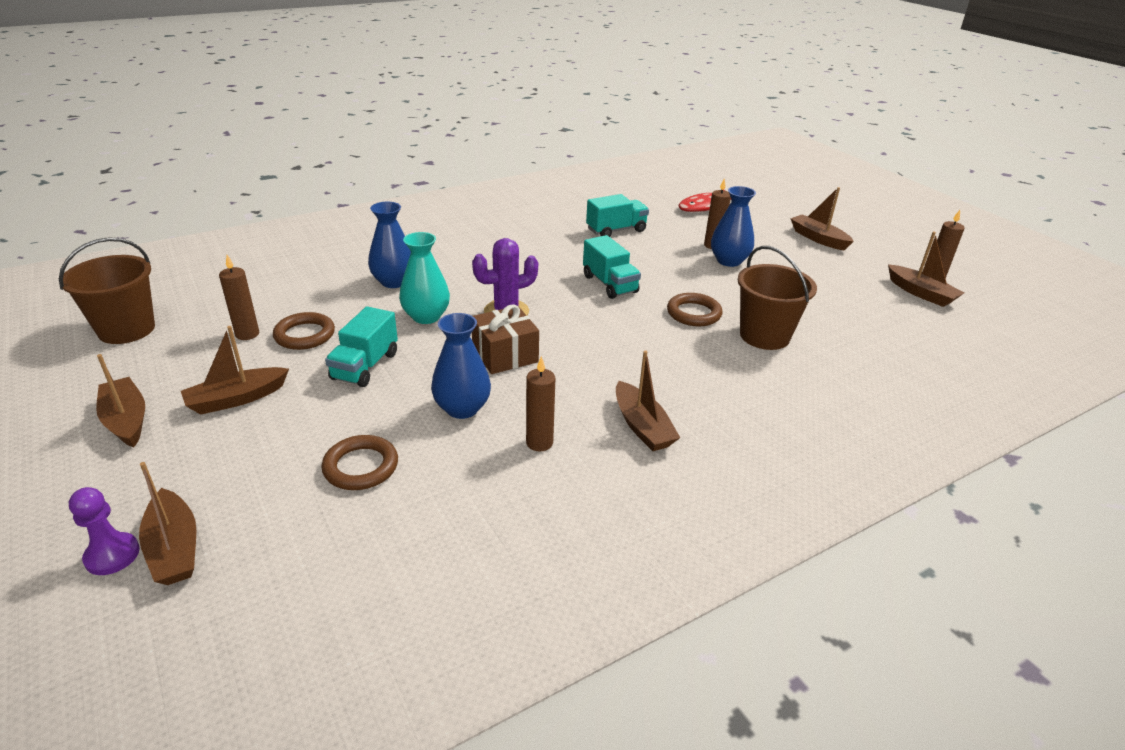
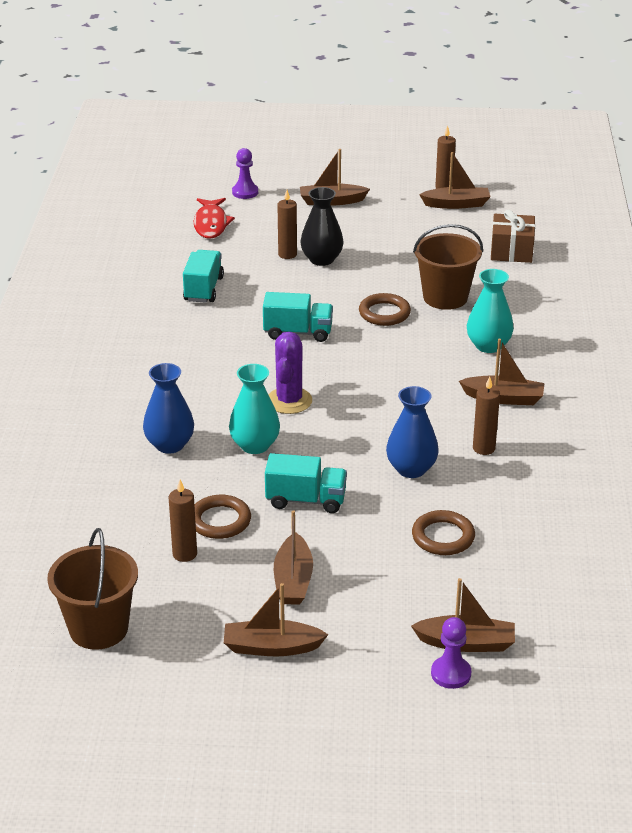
camera: 55 degrees left, 0 degrees up
turquoise truck [325,306,398,387] -> turquoise truck turned 45 degrees counterclockwise [265,453,347,513]
brown gift [472,304,539,374] -> brown gift moved to [491,209,535,263]
blue vase [711,186,756,267] -> black vase [301,187,344,266]
none -> purple pawn [232,148,258,199]
none -> turquoise vase [467,269,514,353]

